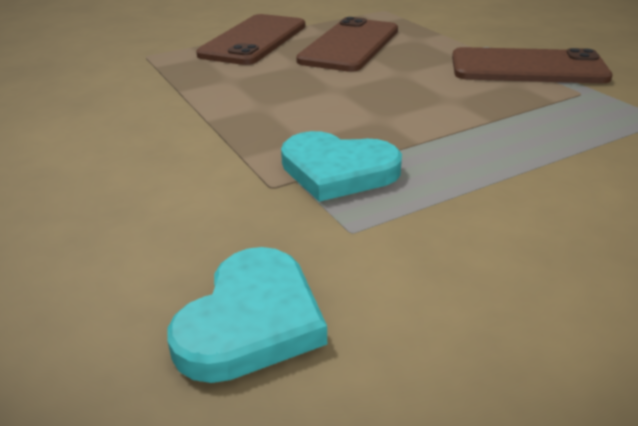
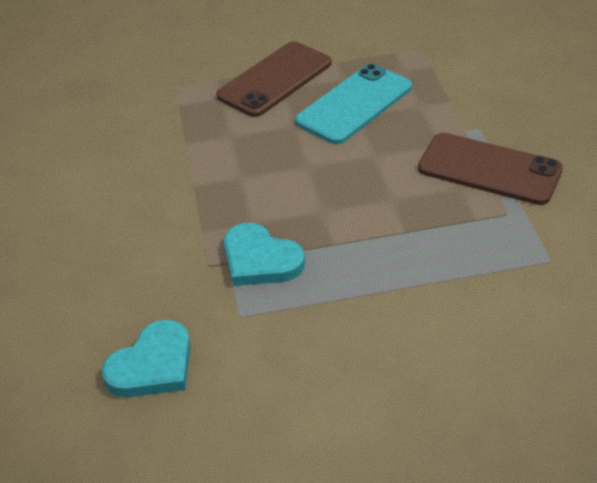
camera: 20 degrees right, 10 degrees up
brown phone [296,17,398,72] -> turquoise phone [295,64,412,144]

